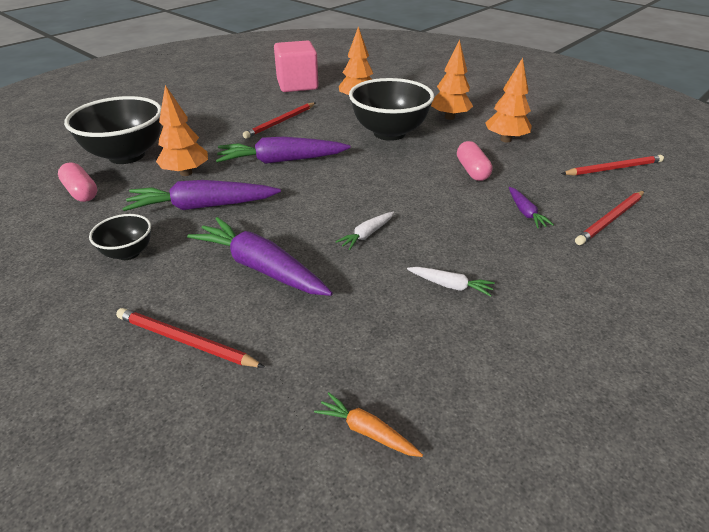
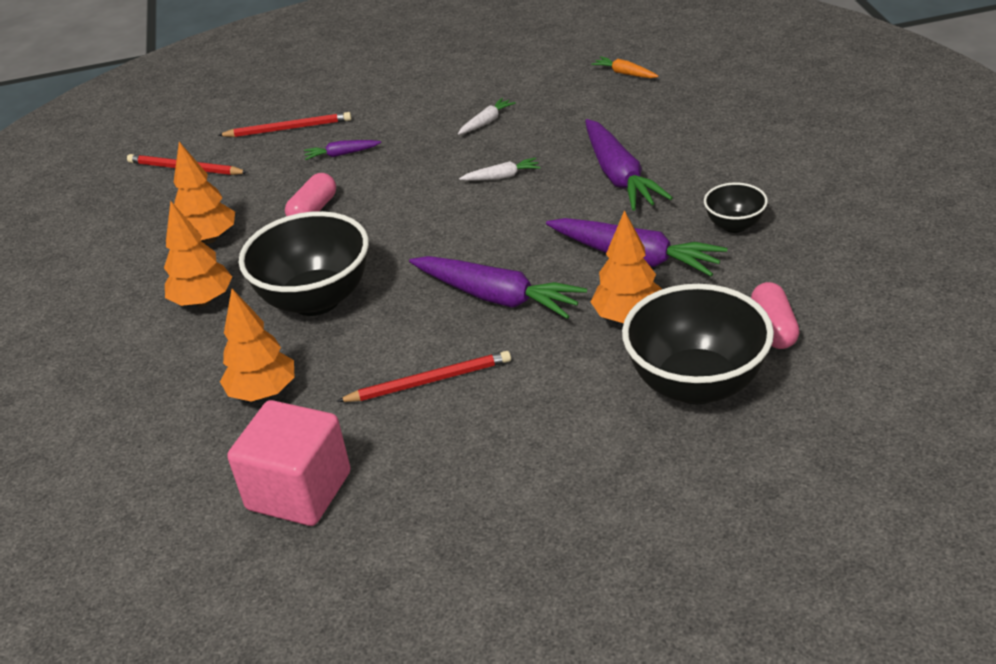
camera: 140 degrees left, 0 degrees up
red pencil [116,308,264,367] -> none
orange carrot [314,392,423,457] -> orange carrot turned 150 degrees clockwise [591,56,659,78]
white carrot [407,267,495,297] -> white carrot turned 75 degrees clockwise [458,98,516,135]
purple carrot [509,187,554,228] -> purple carrot turned 120 degrees counterclockwise [304,140,381,160]

